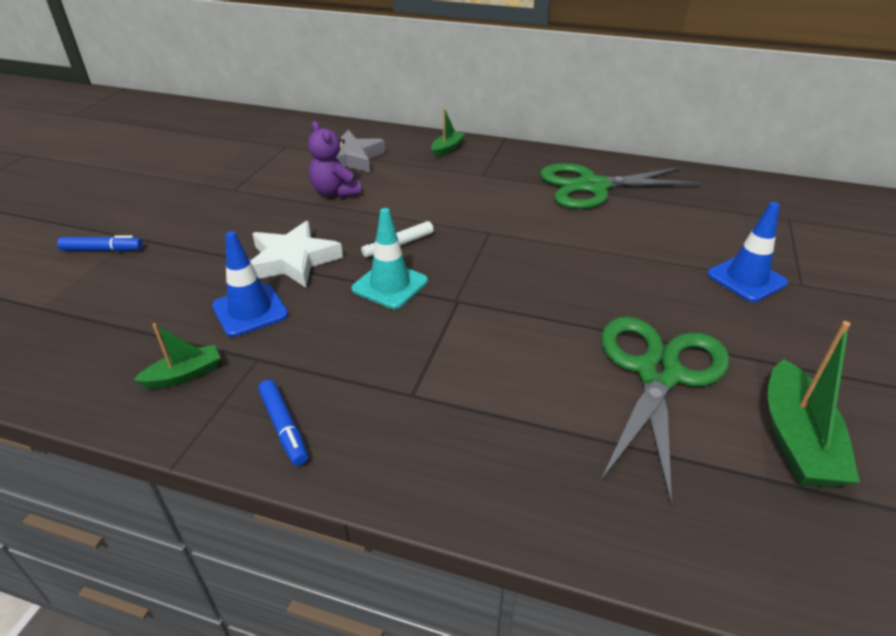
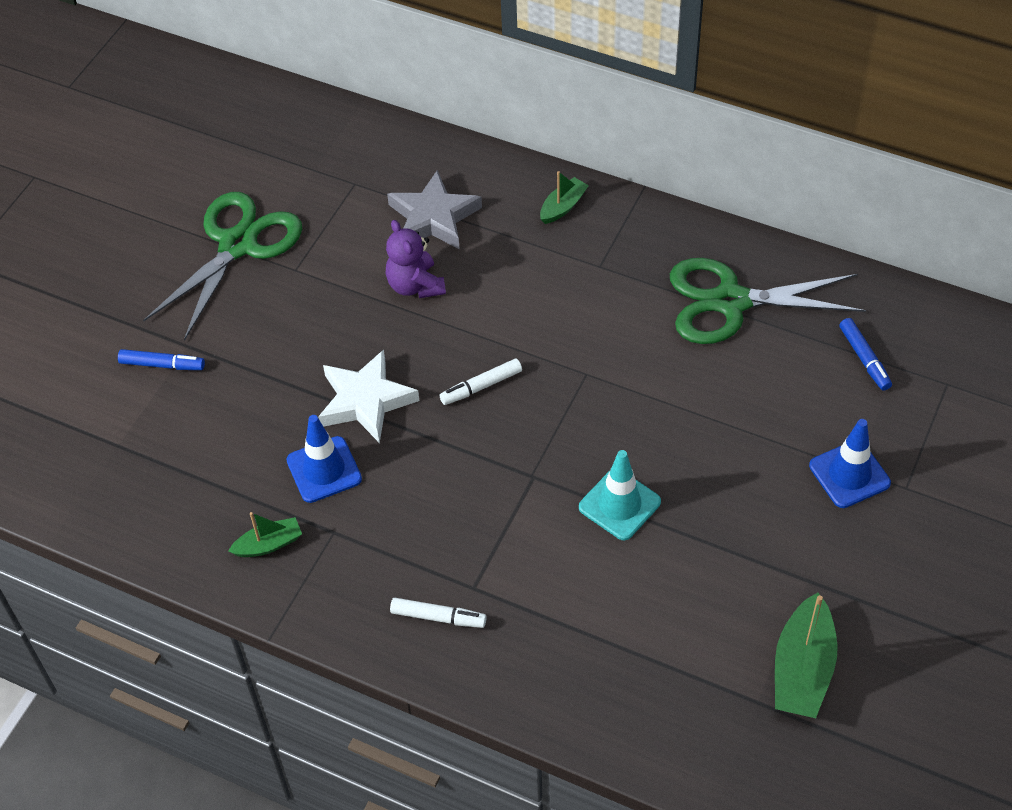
camera: 10 degrees right, 15 degrees up
blue marker [258,380,308,466] -> blue marker moved to [839,318,892,391]
turquoise traffic cone [352,208,428,309] -> turquoise traffic cone moved to [579,450,661,540]
green scissors [600,317,729,506] -> green scissors moved to [143,192,302,341]
none -> white marker [390,598,487,628]

